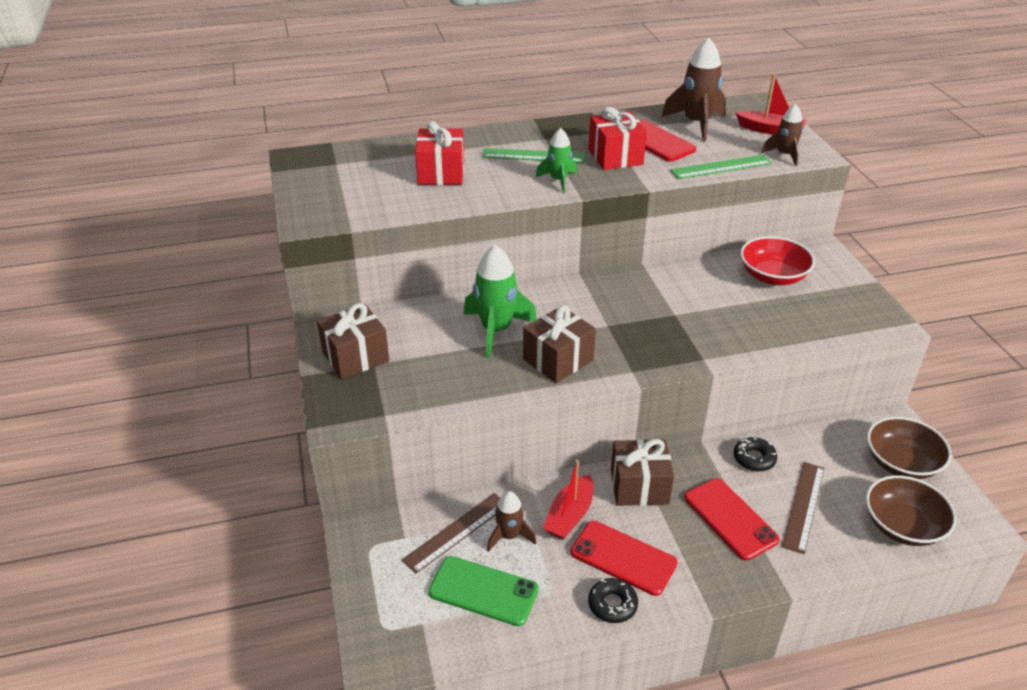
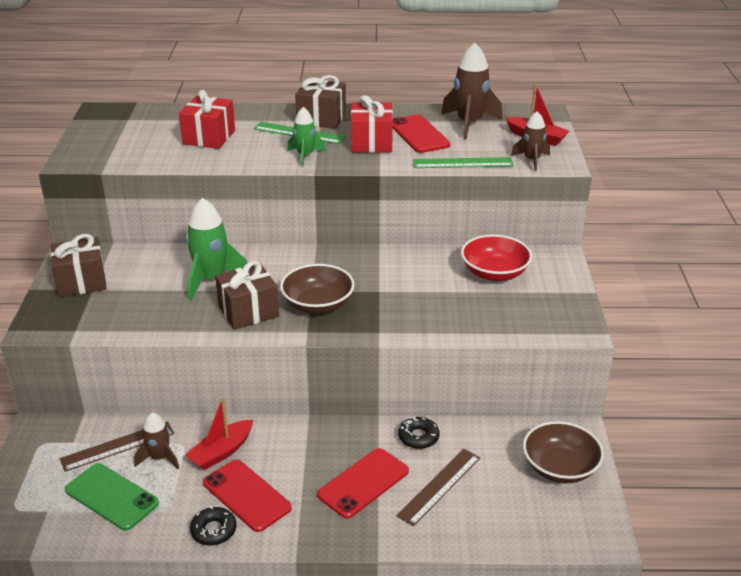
camera: 15 degrees right, 5 degrees down
brown gift [611,439,674,506] -> brown gift moved to [295,75,346,129]
red phone [685,478,779,561] -> red phone turned 60 degrees clockwise [317,448,409,519]
brown bowl [866,475,957,546] -> brown bowl moved to [280,264,355,314]

